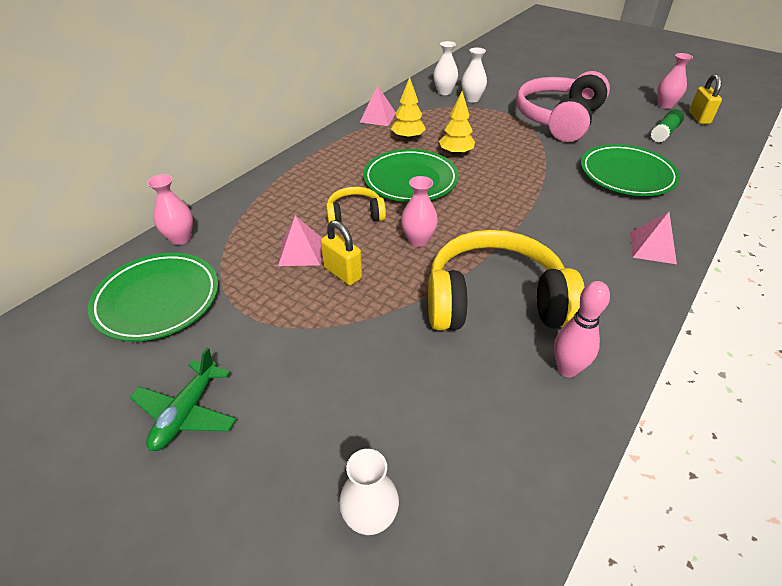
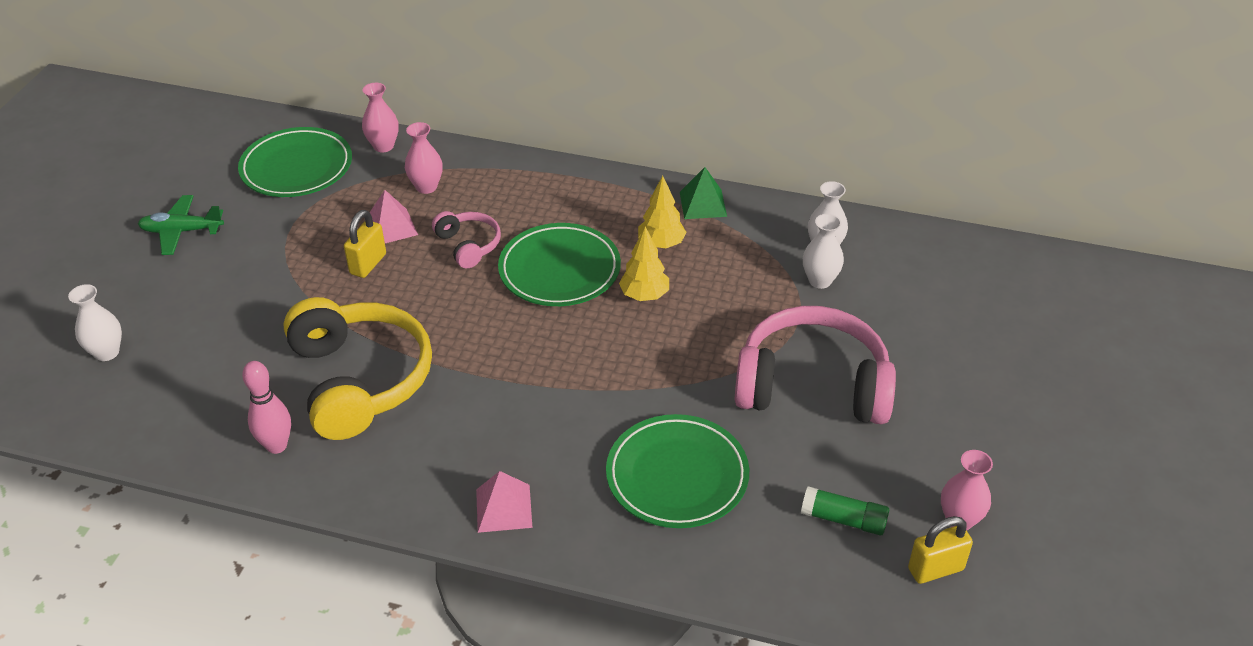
camera: 70 degrees right, 0 degrees up
yellow headphones [326,187,386,224] -> pink headphones [432,211,501,268]
pink pyramid [360,85,396,126] -> green pyramid [680,167,727,219]
pink vase [401,176,438,247] -> pink vase moved to [405,122,443,194]

